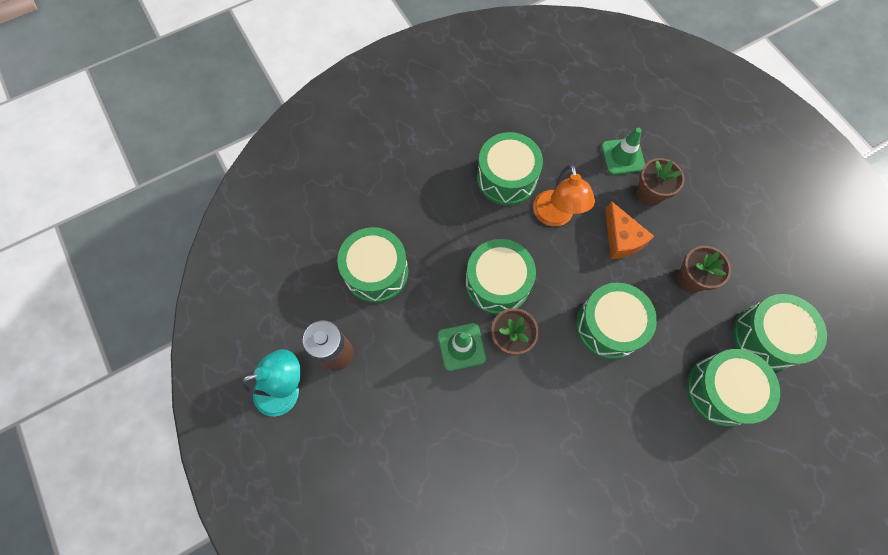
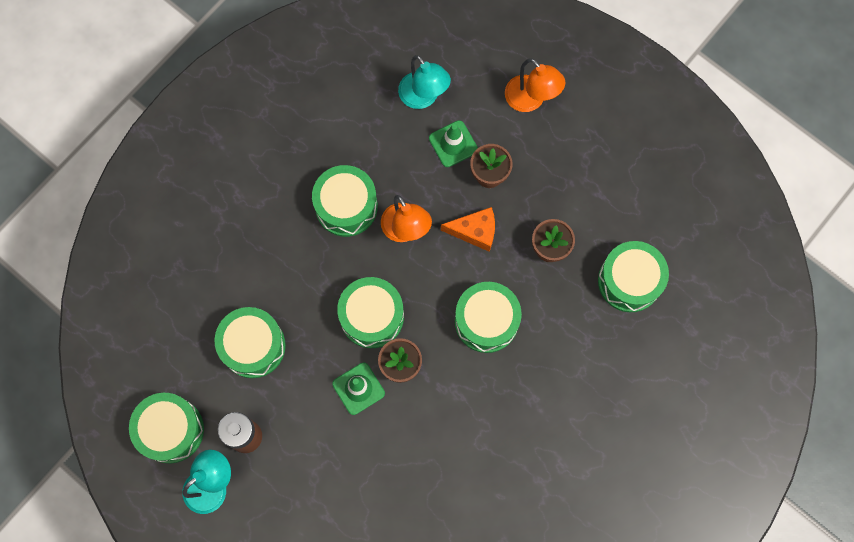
camera: 20 degrees left, 5 degrees up
orange cheese [605,201,654,259] -> orange cheese turned 45 degrees counterclockwise [441,207,495,252]
green drum [686,349,780,426] -> green drum moved to [129,393,204,463]
none -> turquoise lamp [398,55,451,109]
none -> orange lamp [505,58,565,112]

